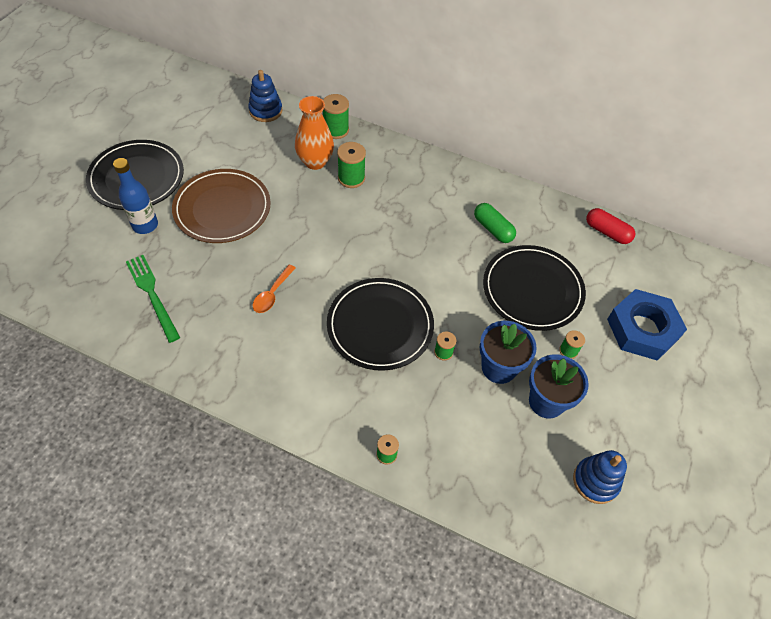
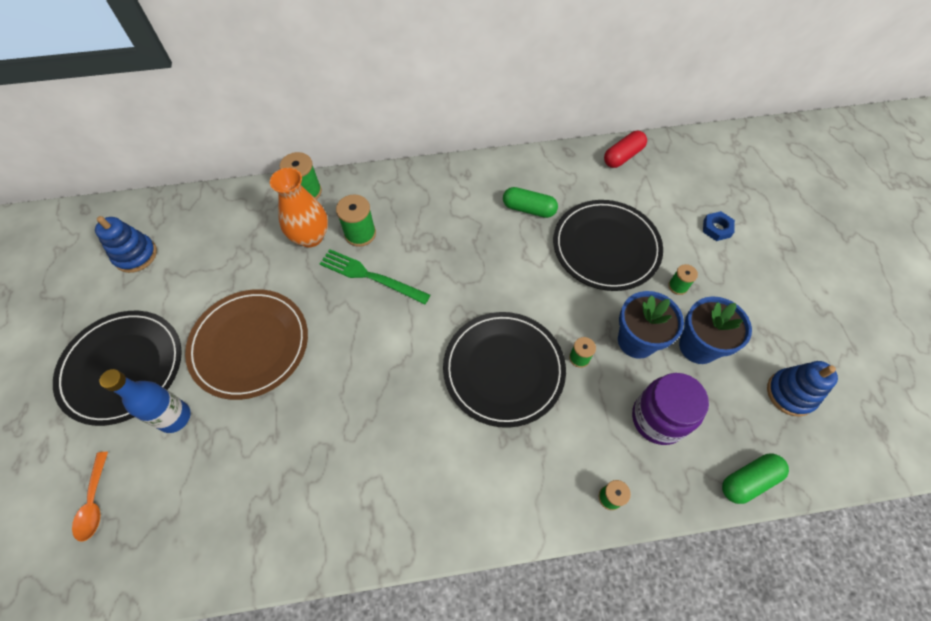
camera: 30 degrees left, 5 degrees up
green fork [126,255,180,343] -> green fork moved to [320,249,430,305]
blue stacking toy [248,70,283,122] -> blue stacking toy moved to [95,216,157,273]
orange spoon [253,264,296,313] -> orange spoon moved to [72,452,108,542]
red capsule [586,208,635,244] -> red capsule turned 45 degrees counterclockwise [604,131,647,168]
blue nut [607,289,687,361] -> blue nut [703,211,735,241], size x0.43
none -> purple jar [632,373,709,445]
none -> green capsule [722,454,789,504]

